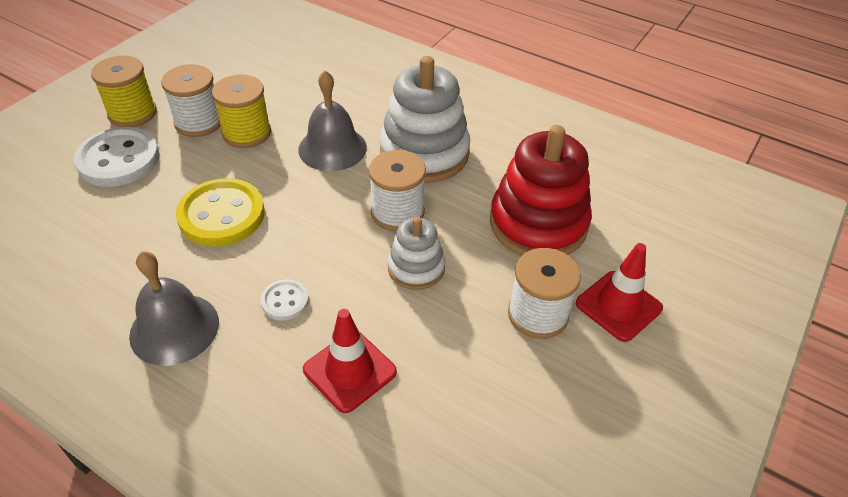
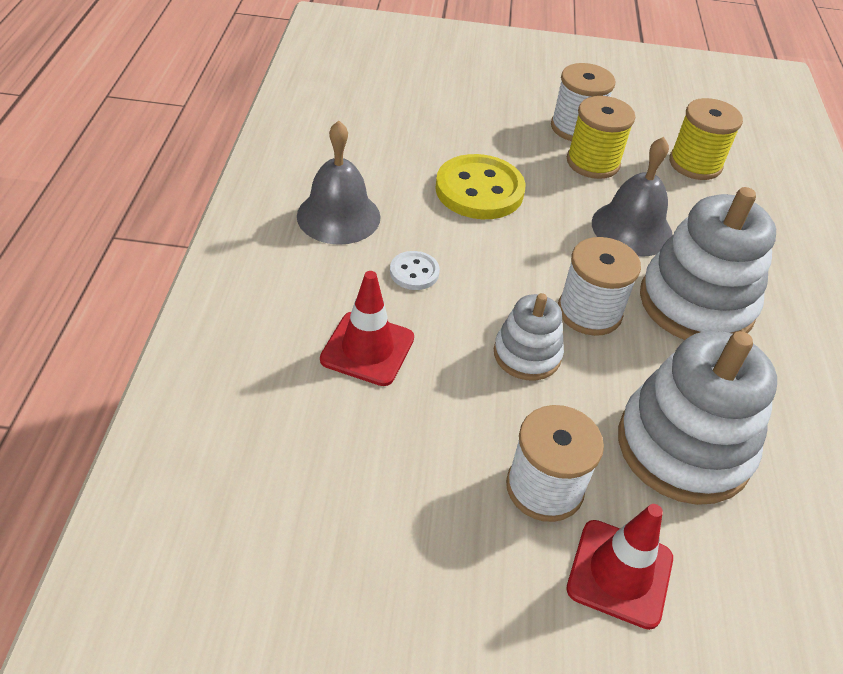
camera: 60 degrees right, 0 degrees up
white button [74,127,160,187] -> none
yellow spool [91,56,157,127] -> yellow spool moved to [669,98,743,180]
red stacking toy [490,125,592,256] -> white stacking toy [618,331,777,505]

